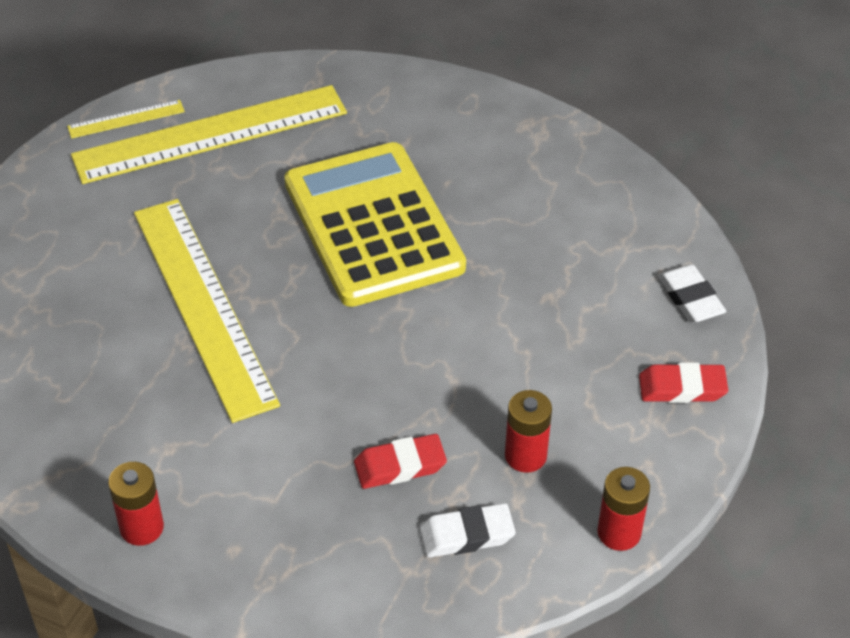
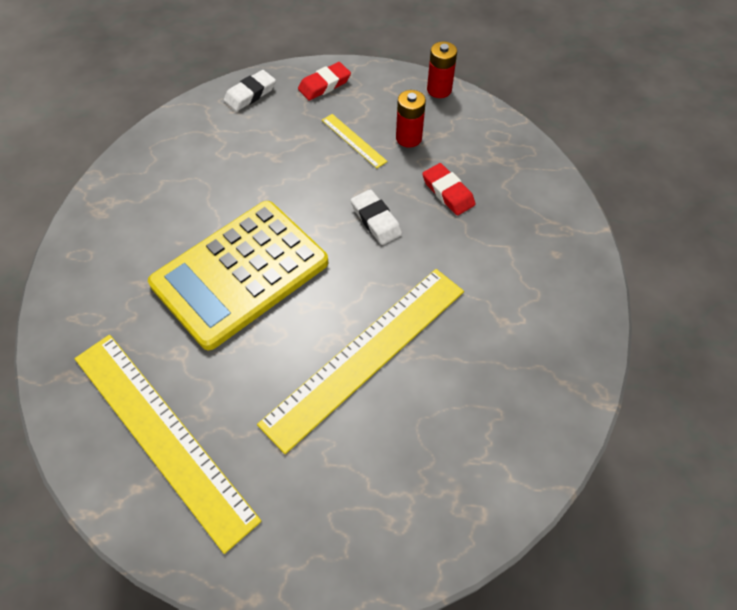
camera: 110 degrees left, 10 degrees up
yellow ruler [67,100,185,139] -> yellow ruler moved to [322,114,388,168]
red battery [108,462,164,546] -> none
white eraser [419,503,516,558] -> white eraser moved to [351,189,402,245]
red eraser [639,363,728,403] -> red eraser turned 75 degrees clockwise [298,62,351,101]

